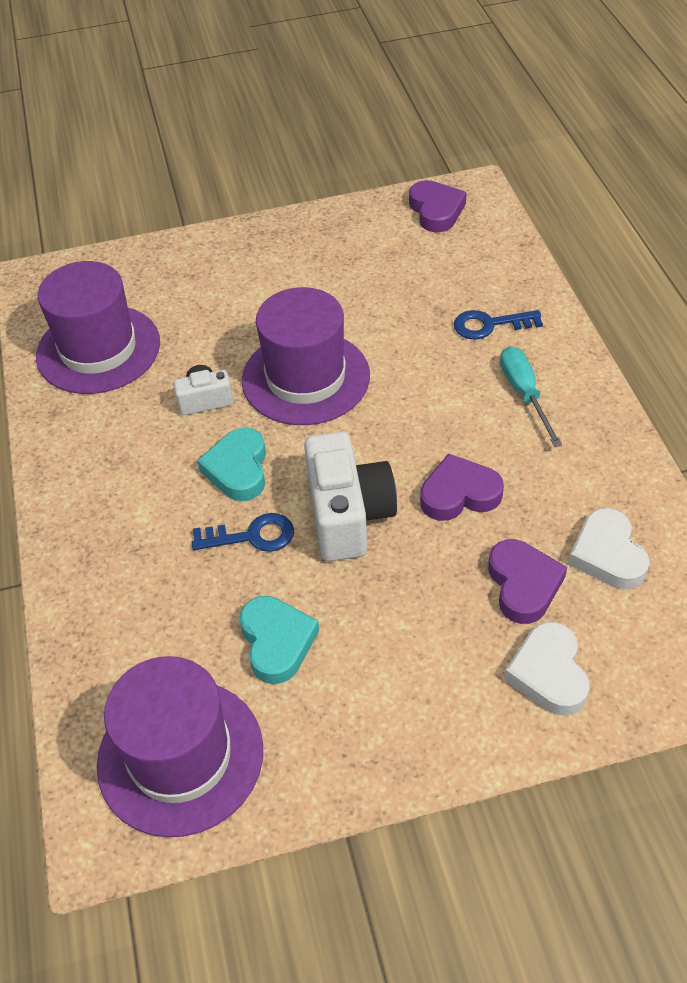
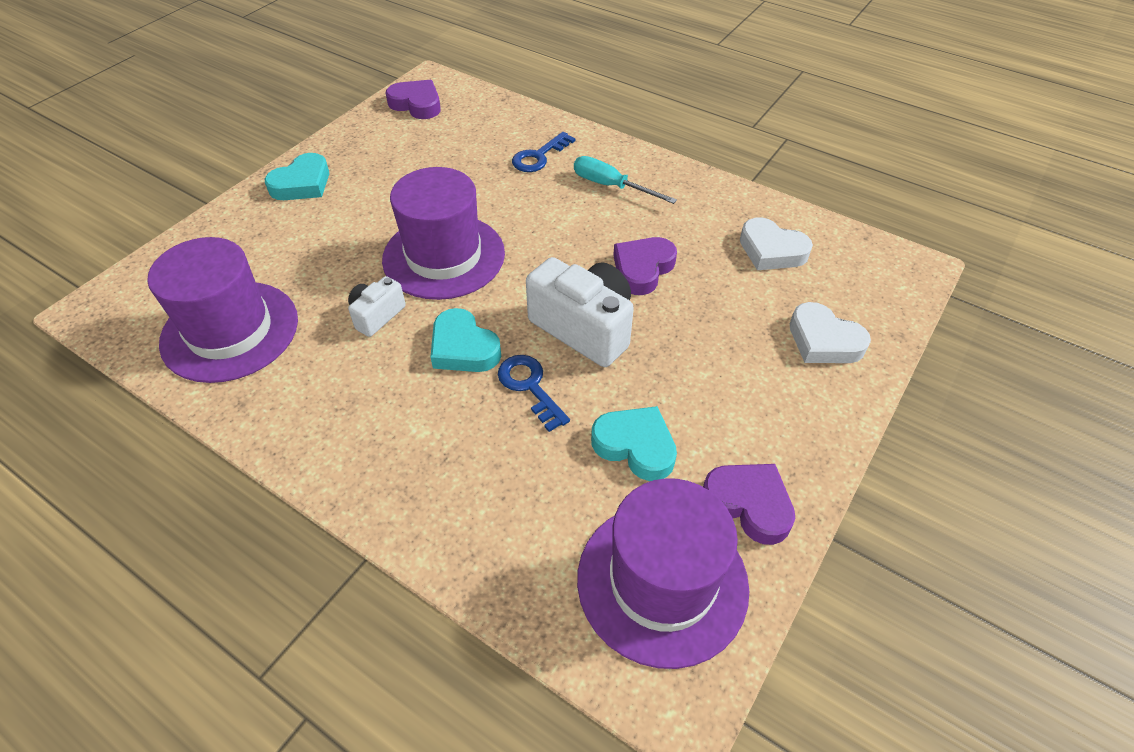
camera: 45 degrees left, 0 degrees up
blue key [192,513,294,552] -> blue key turned 75 degrees counterclockwise [498,355,570,432]
purple heart [488,539,567,624] -> purple heart moved to [703,464,795,545]
none -> turquoise heart [265,153,329,200]

